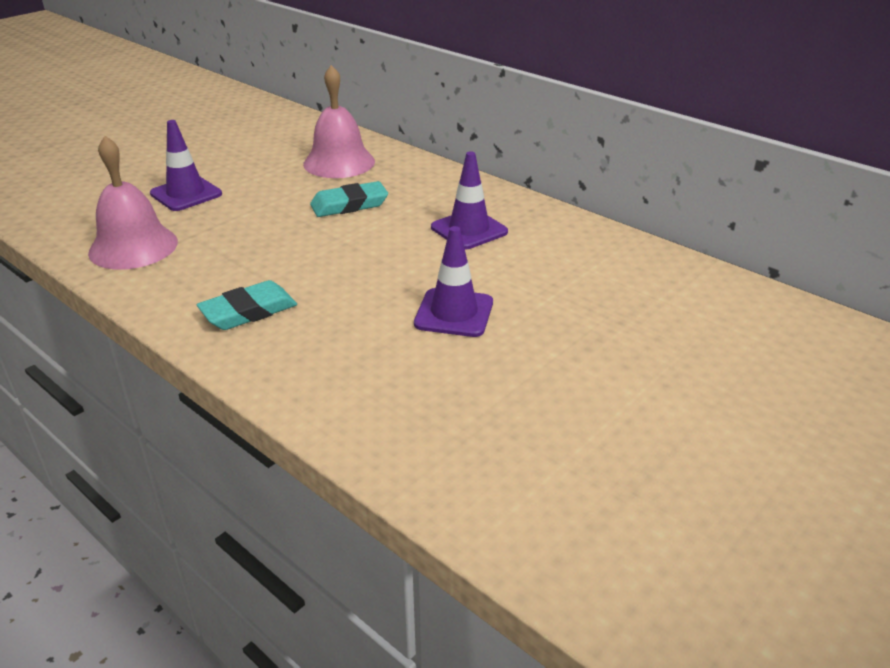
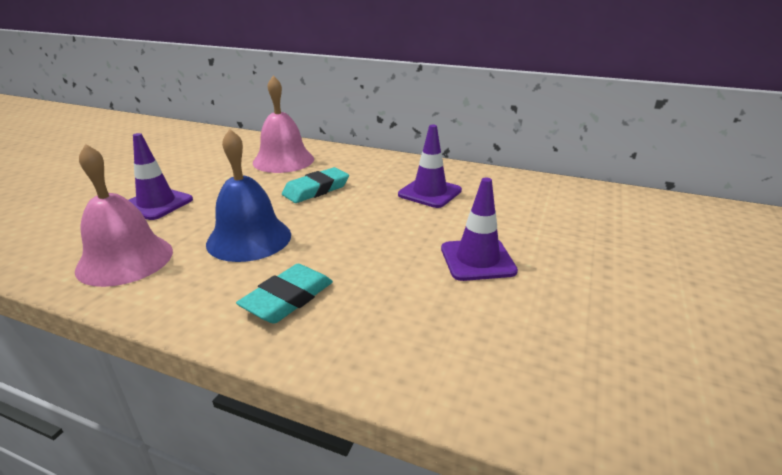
camera: 20 degrees left, 5 degrees down
none -> blue bell [206,129,291,262]

